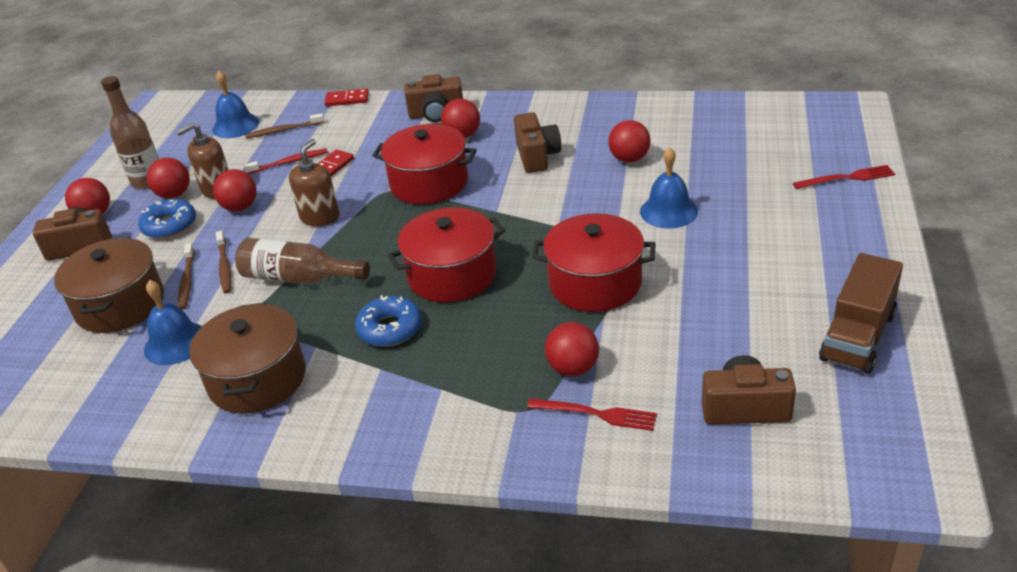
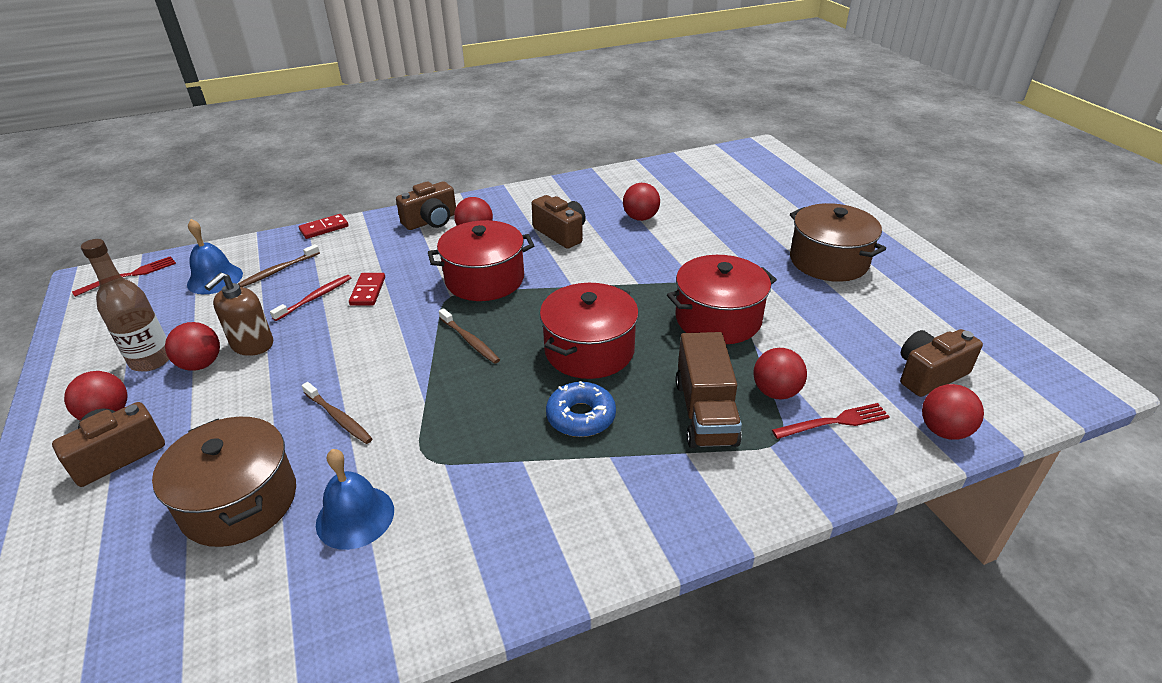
camera: 35 degrees left, 0 degrees up
blue donut [138,199,196,239] -> none
brown toothbrush [178,243,194,310] -> brown toothbrush moved to [439,308,500,364]
brown pot [189,302,306,414] -> brown pot moved to [790,203,886,282]
red ball [213,169,257,211] -> red ball moved to [922,384,984,440]
brown bottle [235,238,370,284] -> none
brown soap dispenser [289,139,339,226] -> none
blue bell [640,147,698,228] -> none
red fork [793,165,895,189] -> red fork moved to [72,256,176,297]
brown truck [819,253,903,374] -> brown truck moved to [676,332,742,448]

